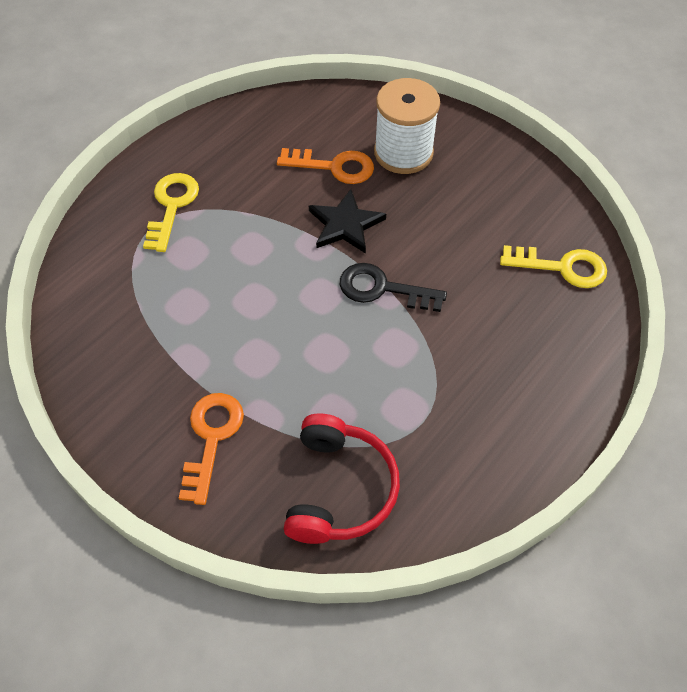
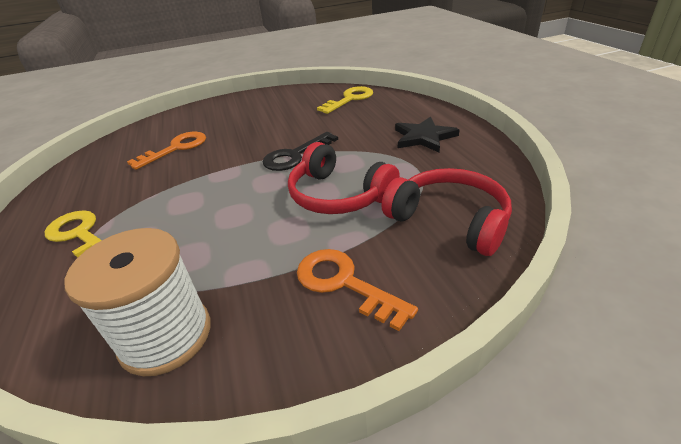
camera: 55 degrees left, 20 degrees down
black star [309,189,386,254] -> black star moved to [395,116,460,152]
white spool [374,78,440,174] -> white spool moved to [65,228,211,376]
none -> red headphones [288,142,400,214]

